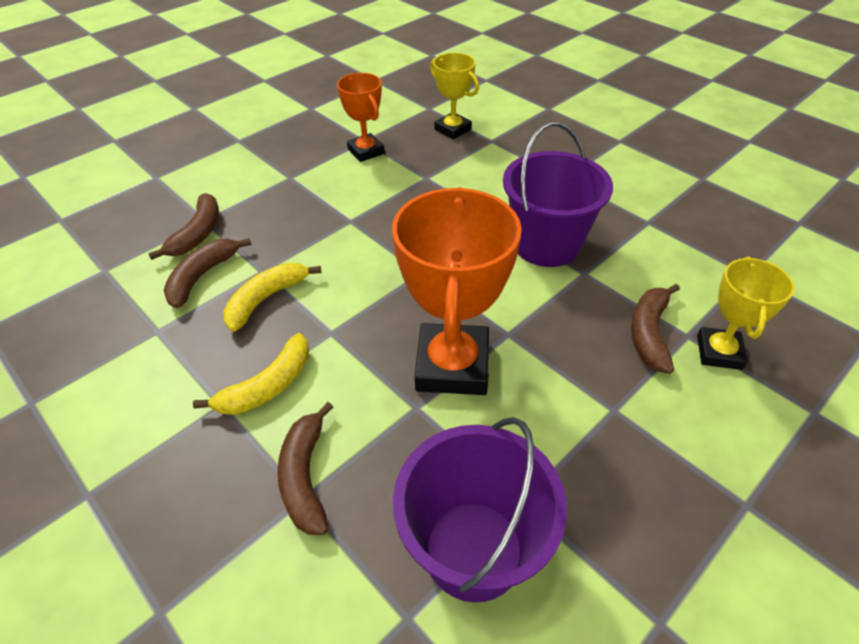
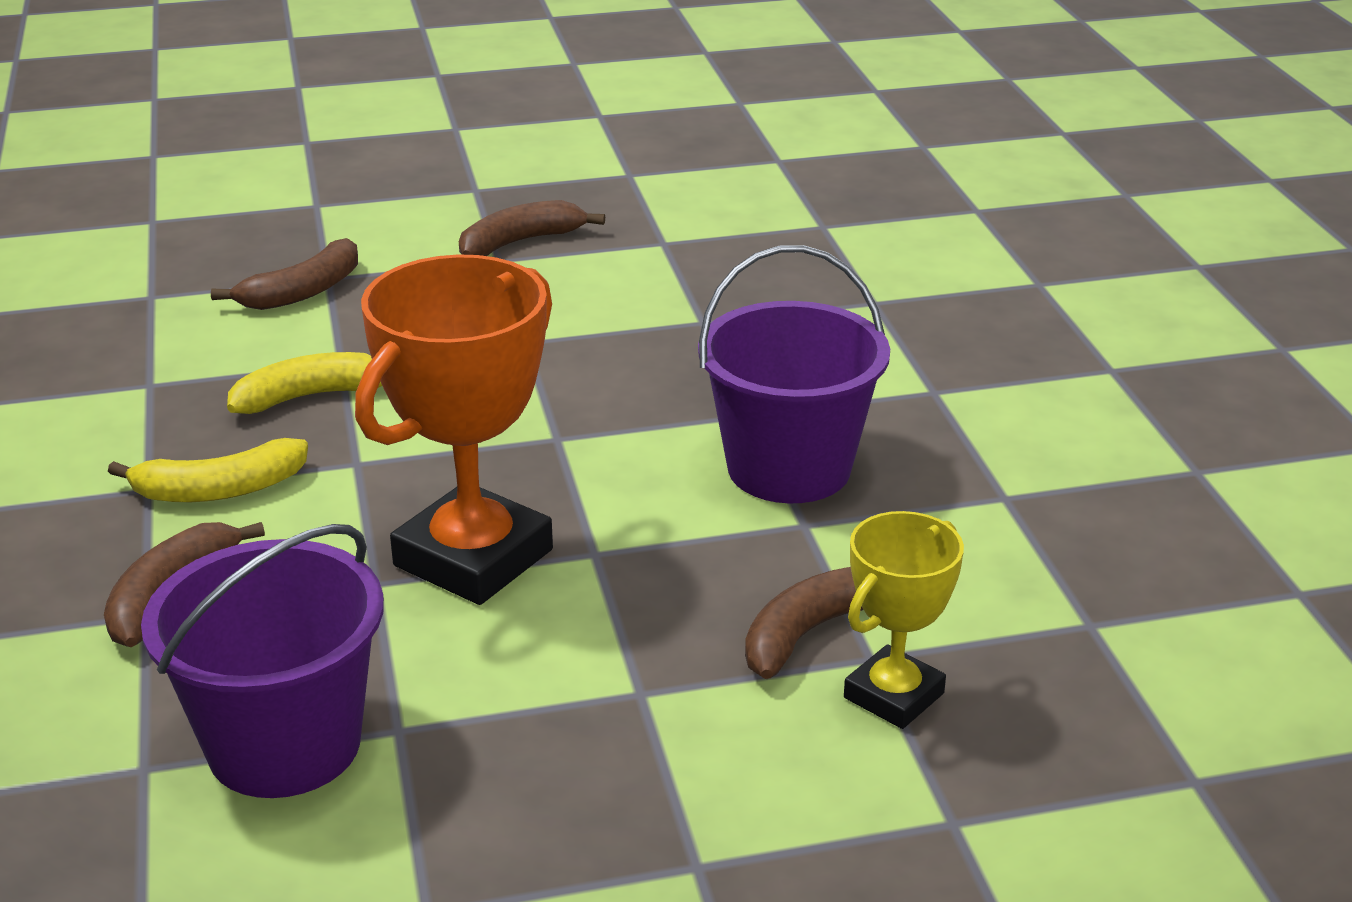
camera: 30 degrees right, 15 degrees down
brown banana [164,238,252,308] -> brown banana moved to [459,200,605,256]
orange trophy [337,73,385,162] -> none
yellow trophy [430,53,479,139] -> none

